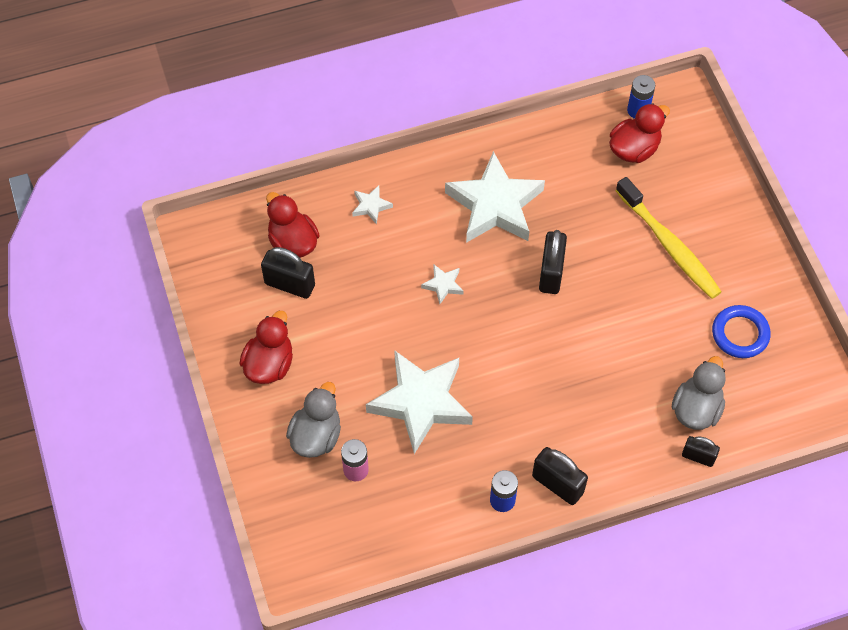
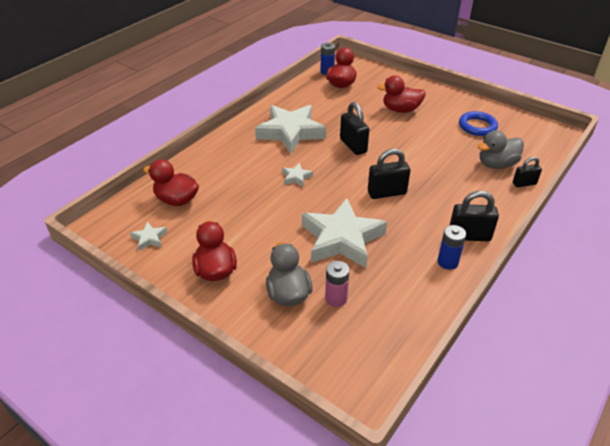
camera: 35 degrees left, 20 degrees down
black padlock [261,247,315,299] -> black padlock moved to [368,149,411,199]
white star [352,186,393,225] -> white star moved to [130,222,167,251]
yellow toothbrush [616,177,722,299] -> red duck [377,76,426,113]
grey duck [672,356,726,430] -> grey duck turned 105 degrees counterclockwise [477,130,524,169]

